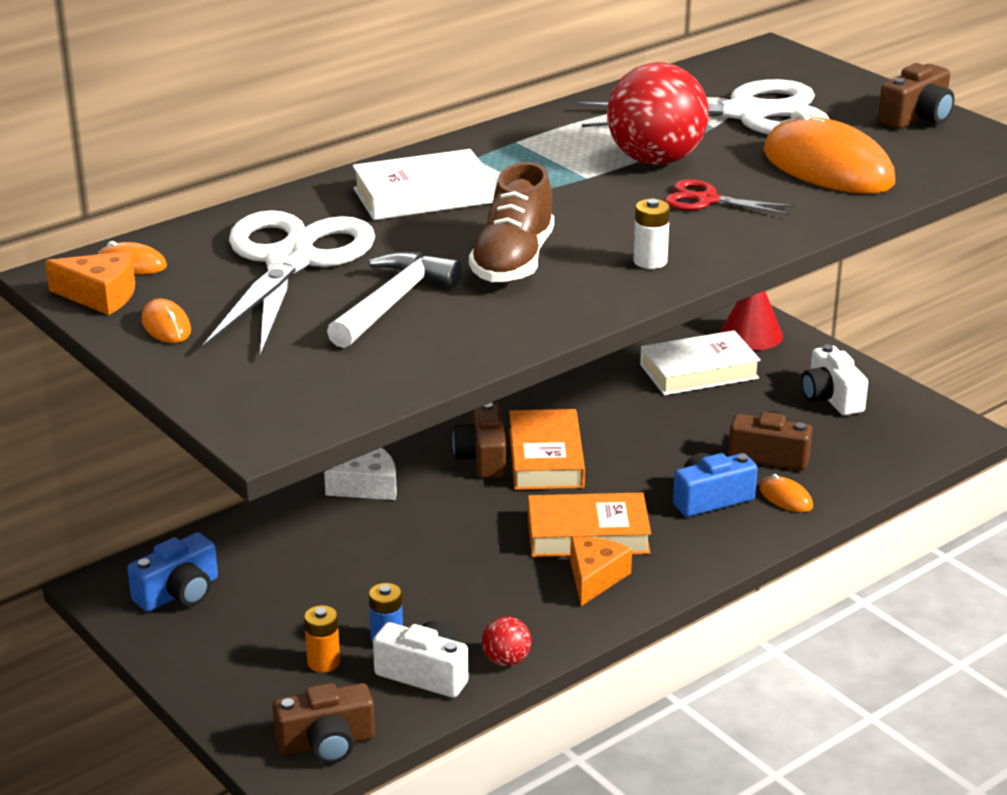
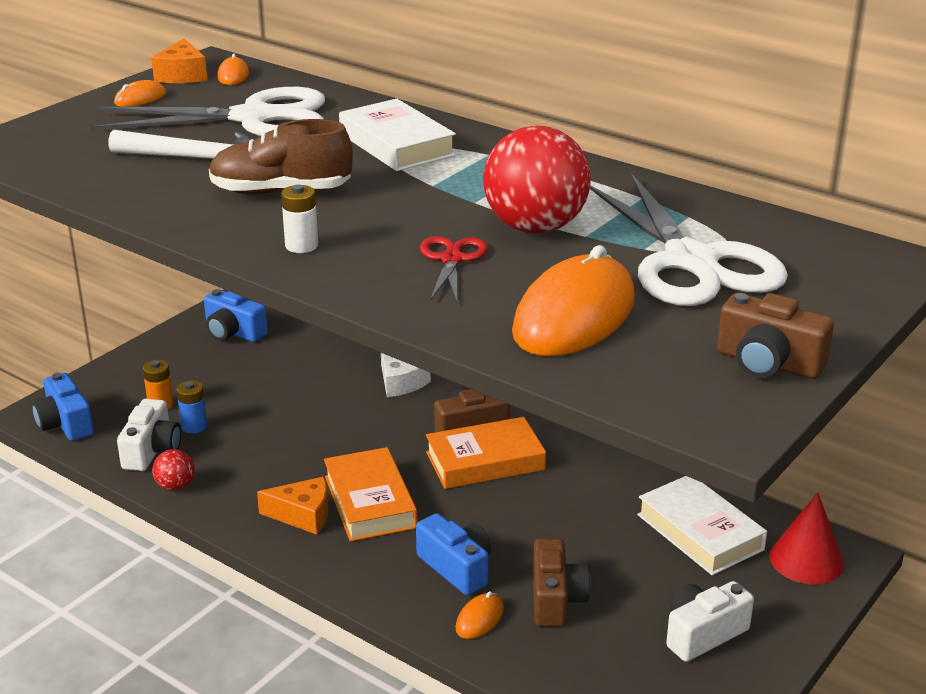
camera: 75 degrees right, 0 degrees up
brown camera [273,683,375,764] -> blue camera [32,373,94,441]

